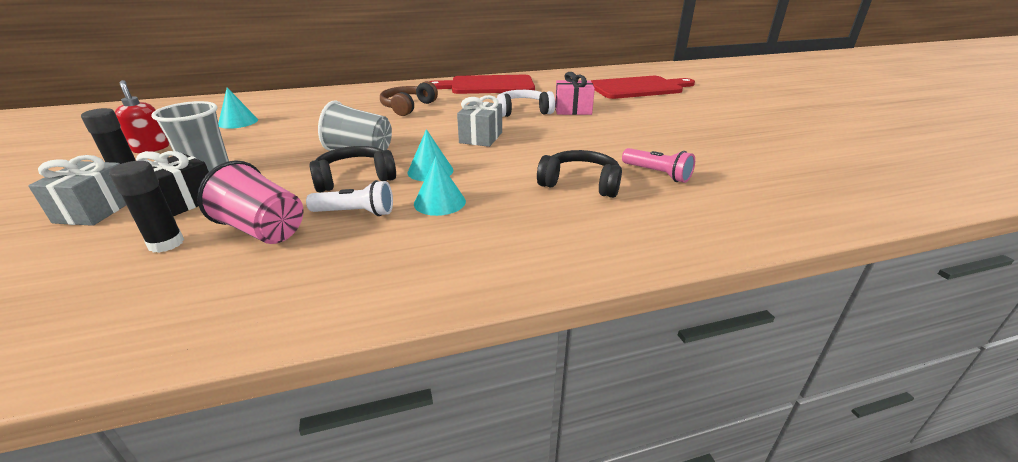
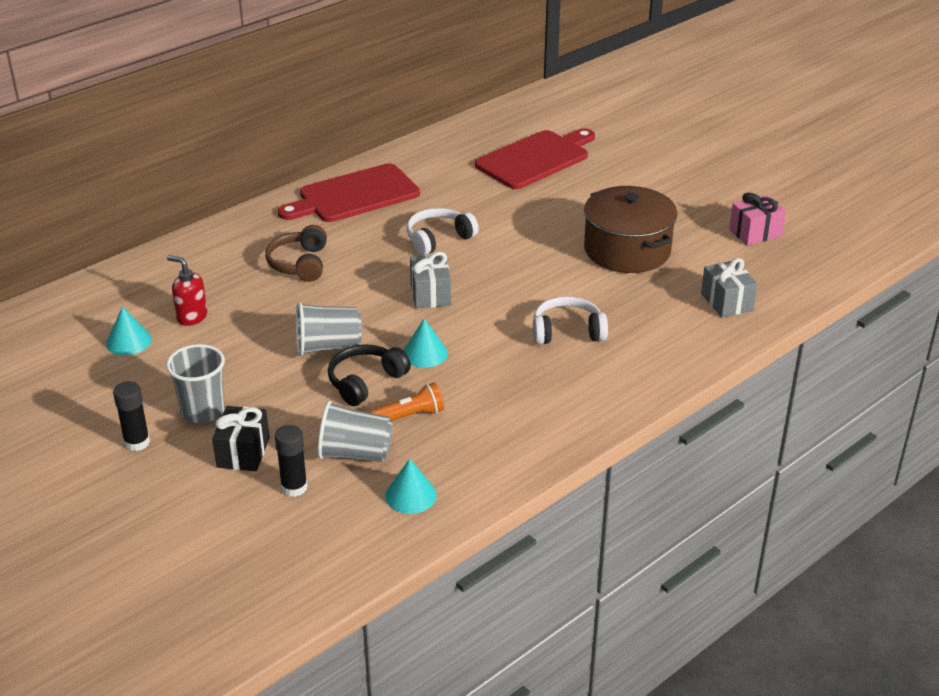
camera: 25 degrees left, 5 degrees up
grey gift [28,155,126,226] -> grey gift moved to [701,258,757,318]
red soap dispenser [115,80,169,153] -> red soap dispenser moved to [167,255,207,326]
pink cup [197,160,303,244] -> grey cup [317,401,393,462]
white flashlight [306,180,393,216] -> orange flashlight [370,382,444,421]
turquoise cone [414,156,466,216] -> turquoise cone moved to [385,459,437,514]
black headphones [537,150,622,198] -> white headphones [533,296,608,344]
pink gift [555,72,595,115] -> pink gift moved to [729,193,786,246]
pink flashlight [622,148,695,183] -> none
none -> brown pot [584,186,678,273]

